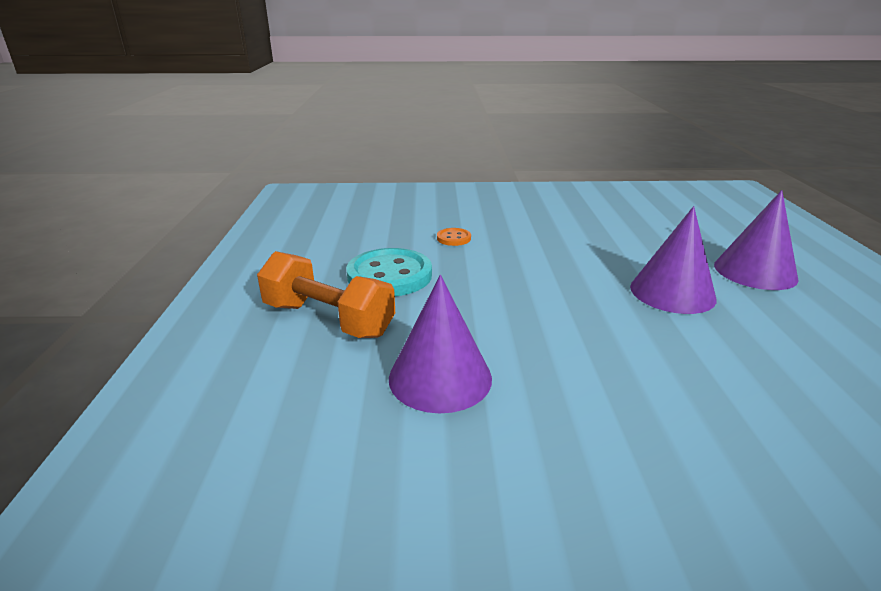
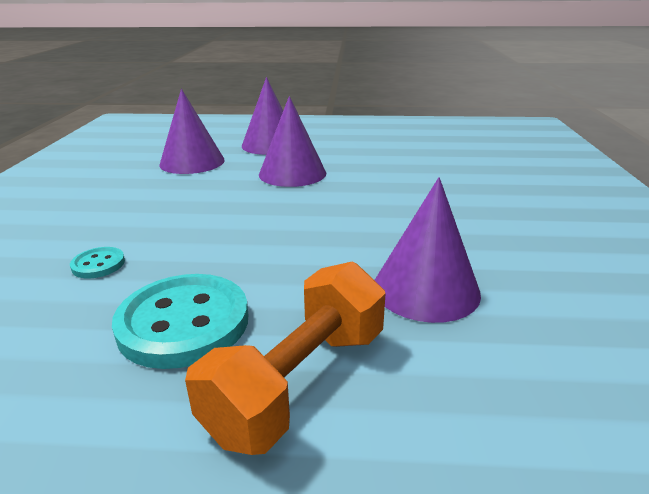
camera: 85 degrees left, 0 degrees up
orange button [437,228,471,246] -> turquoise button [70,247,125,278]
none -> purple cone [160,89,225,174]

